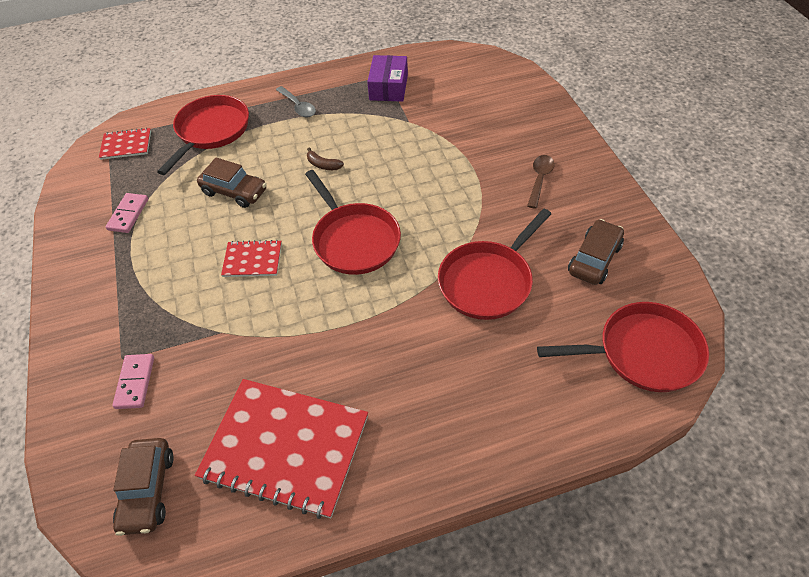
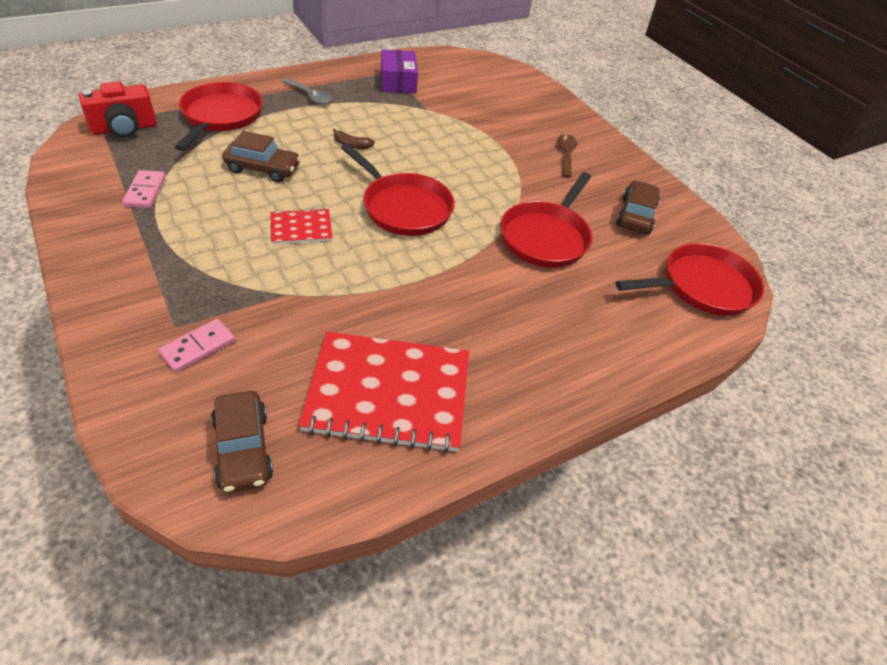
camera: 20 degrees left, 5 degrees down
red notebook [99,128,151,160] -> red camera [79,81,157,137]
pink domino [112,354,154,409] -> pink domino turned 60 degrees clockwise [158,319,235,373]

